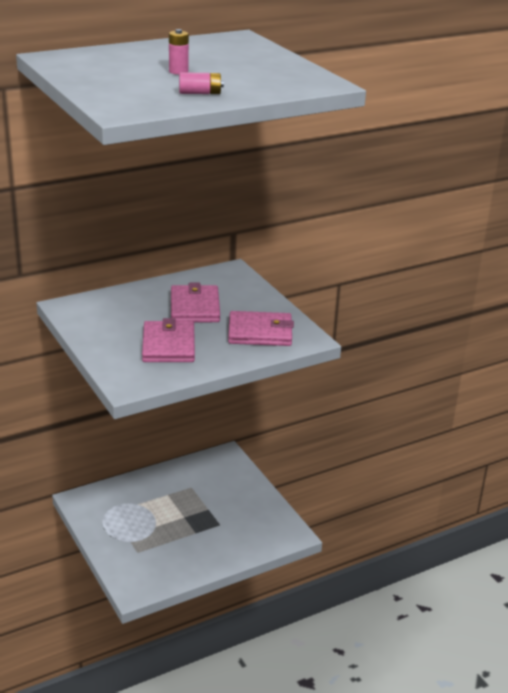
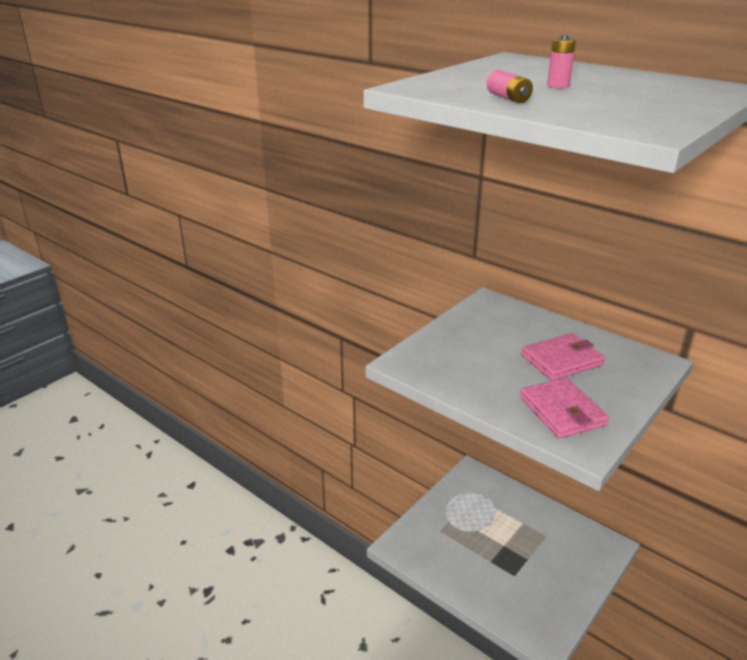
camera: 70 degrees right, 0 degrees up
pink wallet [142,318,195,362] -> none

